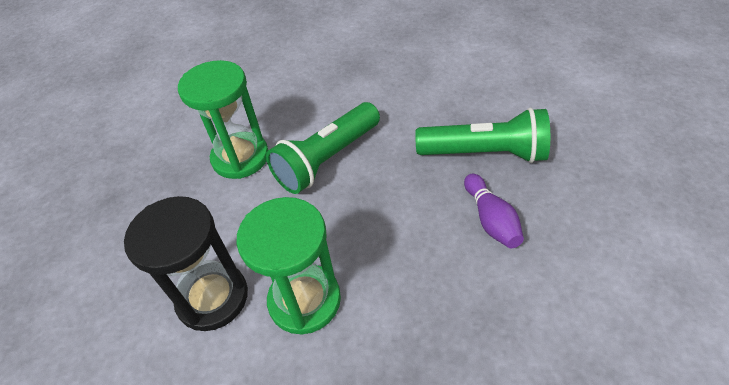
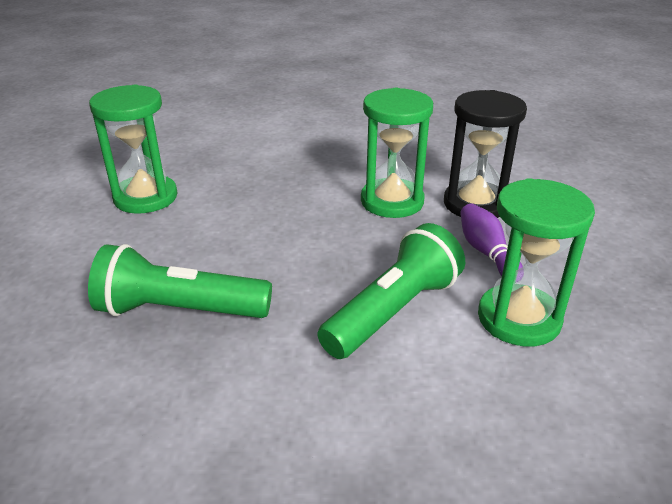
camera: 175 degrees right, 15 degrees down
purple bowling pin [464,174,524,248] -> purple bowling pin moved to [460,203,523,276]
none -> green hourglass [89,85,178,214]

